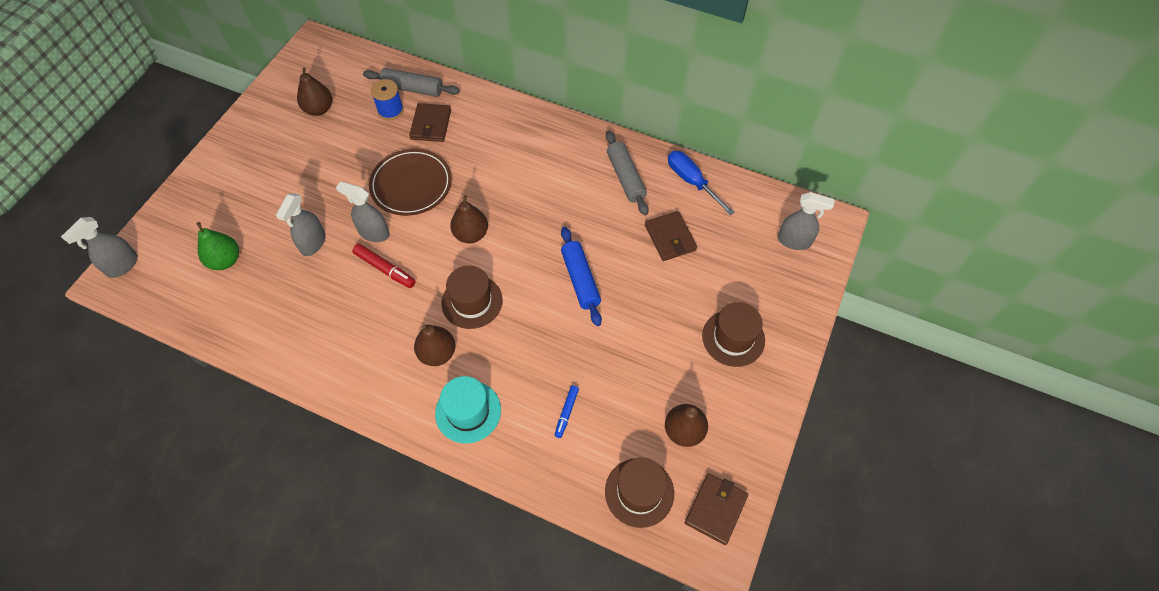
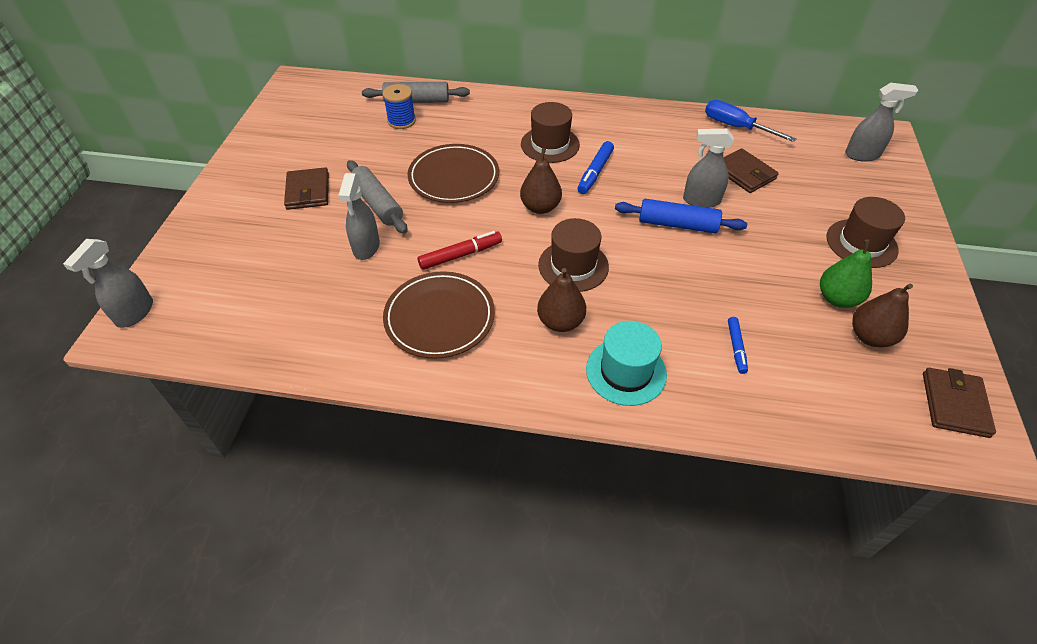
camera: 15 degrees left, 10 degrees down
green pear [196,222,239,270] -> green pear moved to [820,240,872,308]
brown pear [297,67,332,116] -> none
grey spray bottle [336,181,390,242] -> grey spray bottle moved to [683,129,734,208]
red marker [352,244,416,288] -> red marker turned 45 degrees counterclockwise [418,231,502,270]
brown wallet [409,103,451,142] -> brown wallet moved to [284,167,329,210]
blue rolling pin [561,227,602,326] -> blue rolling pin turned 45 degrees counterclockwise [615,199,747,233]
brown hat [605,458,674,528] -> brown hat moved to [521,102,580,163]
grey rolling pin [606,131,649,215] -> grey rolling pin moved to [347,160,407,234]
none -> brown plate [383,271,495,359]
none -> blue marker [577,141,614,194]

